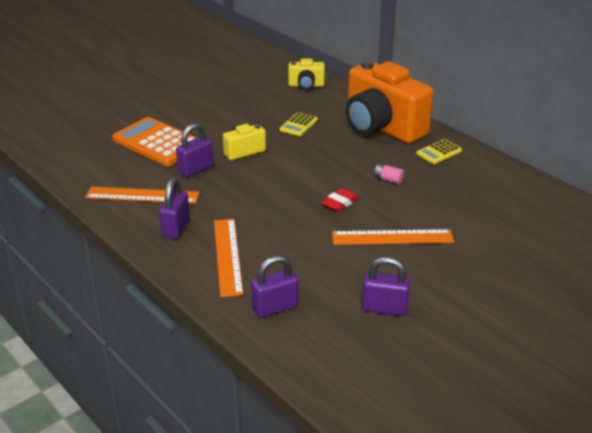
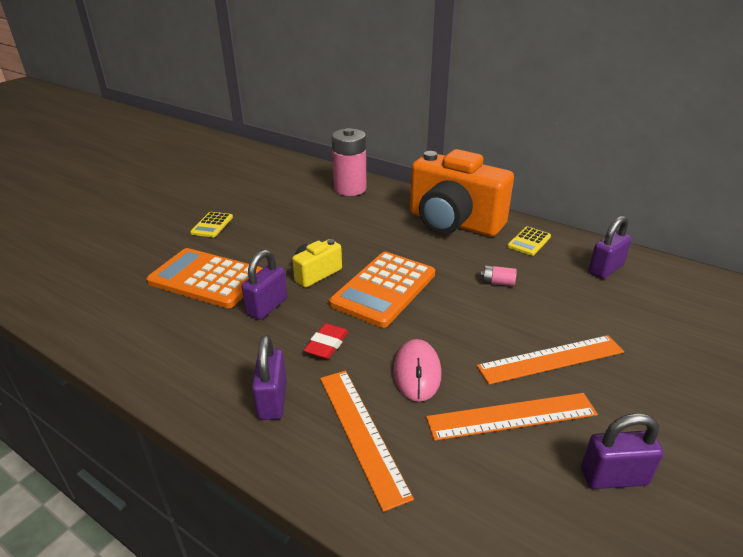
camera: 15 degrees left, 0 degrees up
orange ruler [85,187,200,204] -> orange ruler moved to [426,393,598,441]
purple padlock [251,255,299,318] -> purple padlock moved to [588,216,632,279]
yellow calculator [280,112,318,136] -> yellow calculator moved to [190,212,233,237]
yellow camera [288,59,325,90] -> pink battery [332,128,366,196]
red eraser [321,188,359,212] -> red eraser moved to [304,323,348,359]
none -> orange calculator [329,252,435,328]
none -> pink mouse [393,339,441,402]

